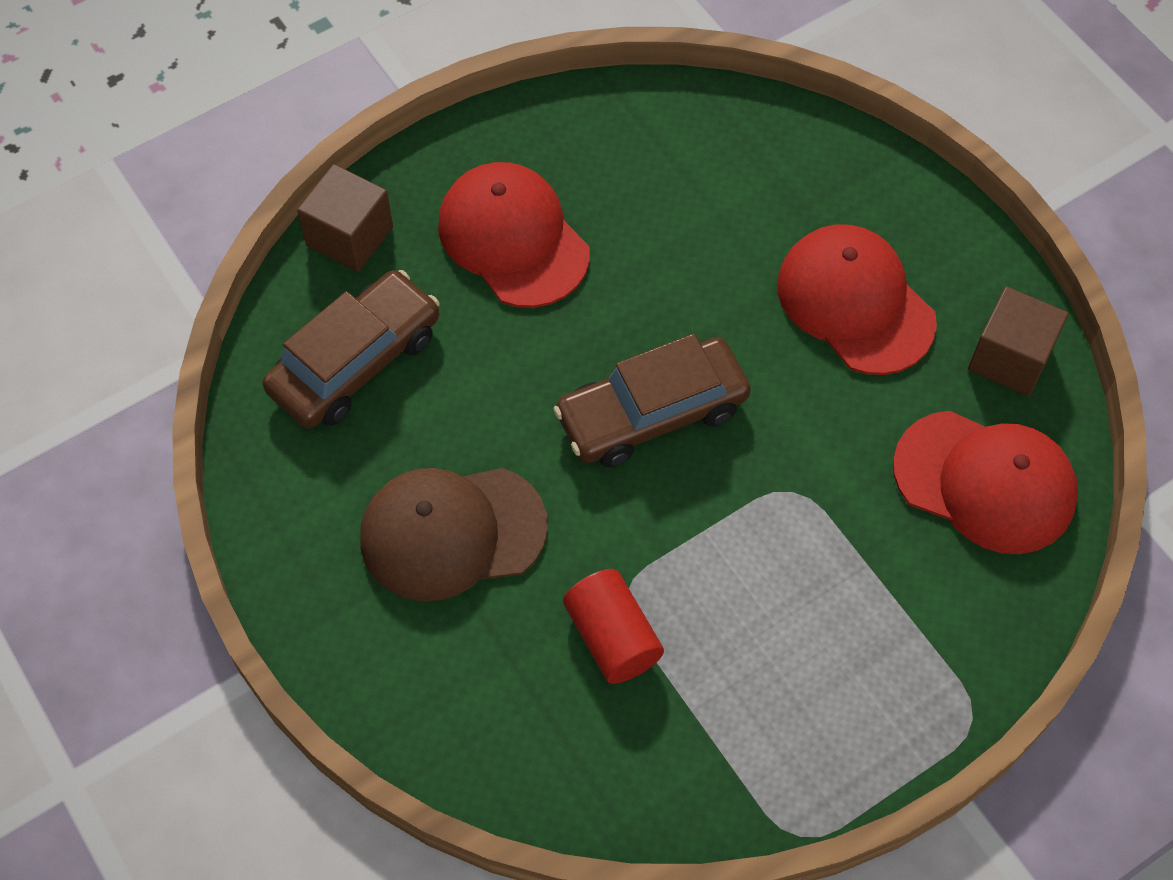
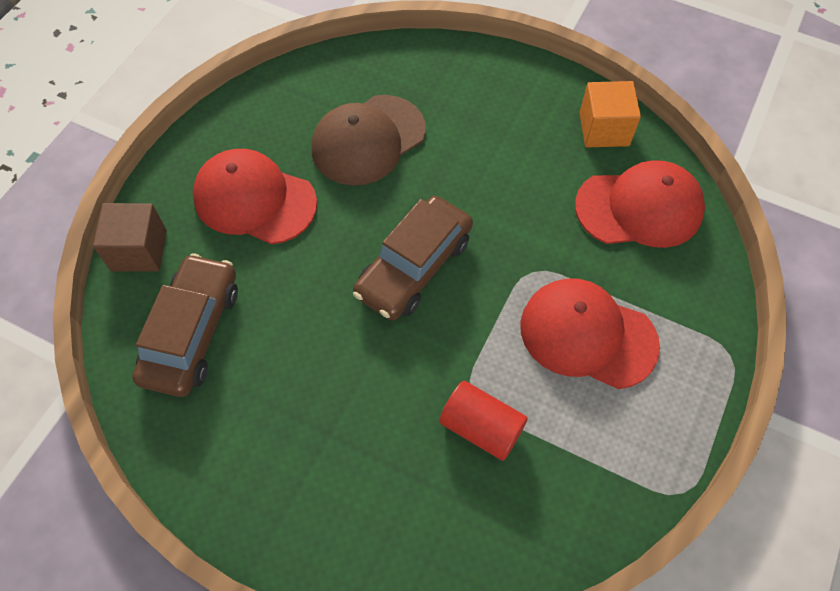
camera: 30 degrees left, 0 degrees up
brown cap [360,468,548,601] -> brown cap moved to [312,95,426,185]
red cap [777,224,937,375] -> red cap moved to [520,278,660,389]
brown cube [968,286,1069,396] -> orange cube [579,81,641,148]

